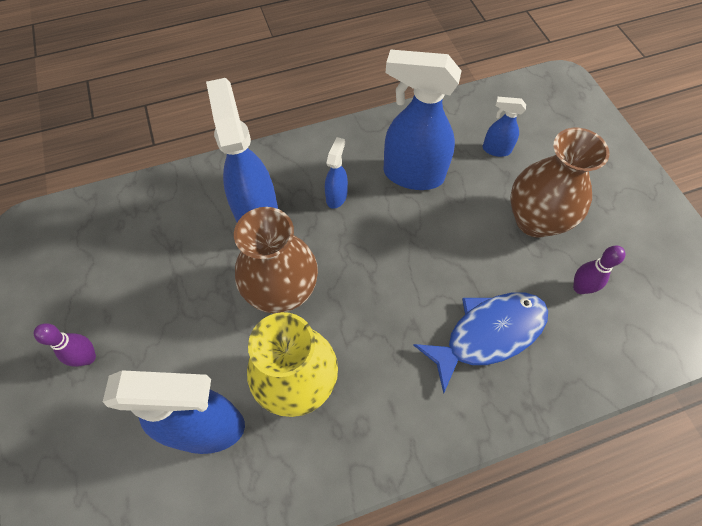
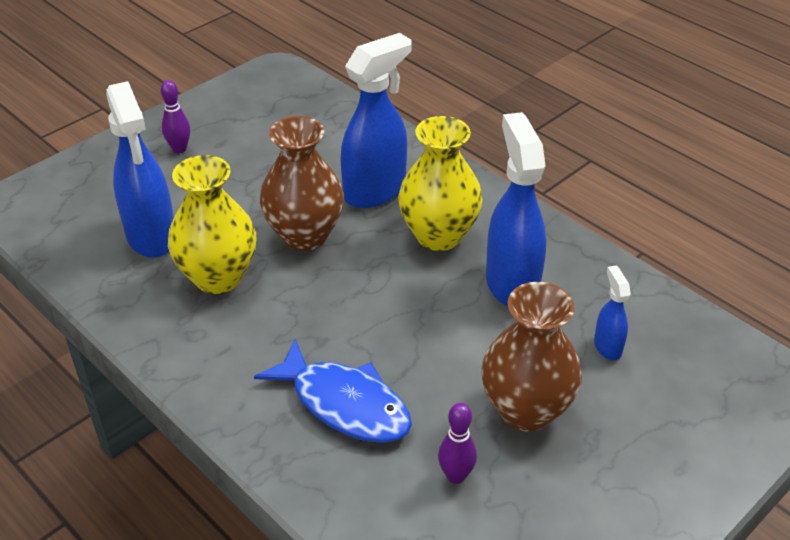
camera: 65 degrees right, 20 degrees down
blue spray bottle [325,137,348,209] -> yellow vase [398,116,483,251]

